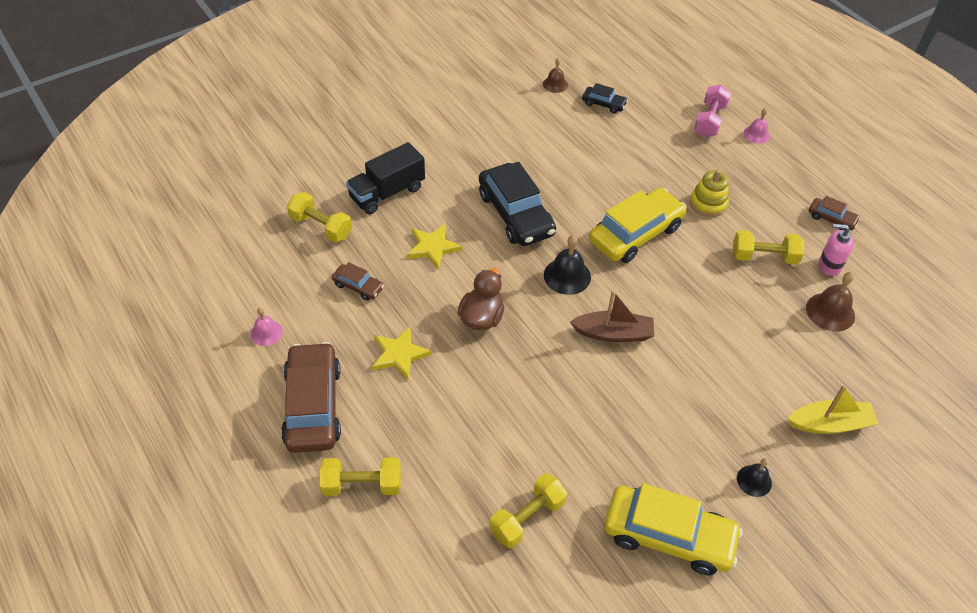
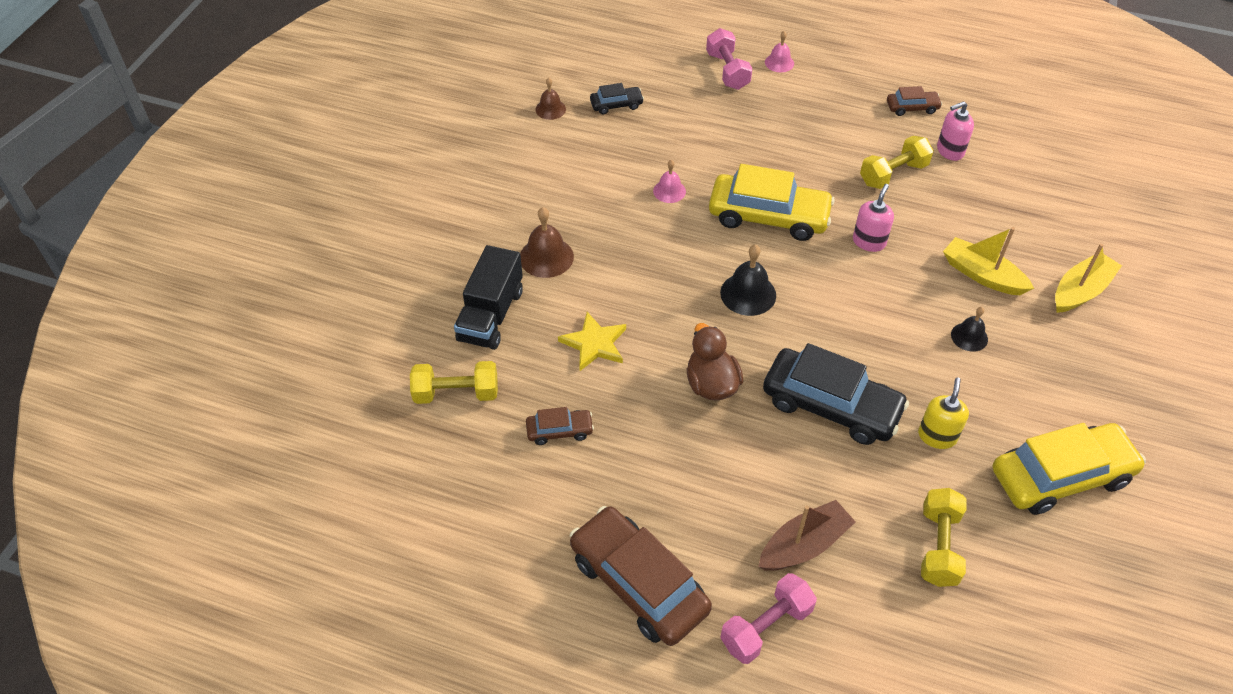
camera: 35 degrees left, 0 degrees up
pink bell [250,308,283,346] -> pink bell moved to [653,160,686,203]
yellow dumbbell [319,458,401,496] -> pink dumbbell [720,573,817,664]
yellow star [372,326,432,380] -> none
black car [479,162,556,246] -> black car moved to [763,343,909,445]
brown boat [570,290,654,342] -> brown boat moved to [758,500,856,571]
yellow car [589,188,687,263] -> yellow car turned 90 degrees clockwise [709,164,835,241]
yellow stacking toy [690,170,729,217] -> none
black bell [737,458,772,497] -> black bell moved to [951,307,988,352]
brown bell [806,272,855,332] -> brown bell moved to [520,207,574,278]
none -> pink soap dispenser [853,184,894,252]
none -> yellow soap dispenser [918,377,969,449]
none -> yellow boat [943,227,1034,295]

